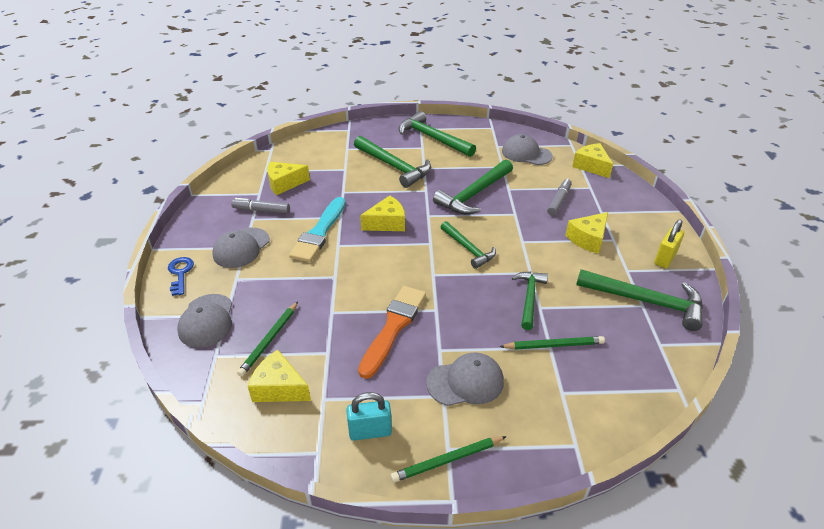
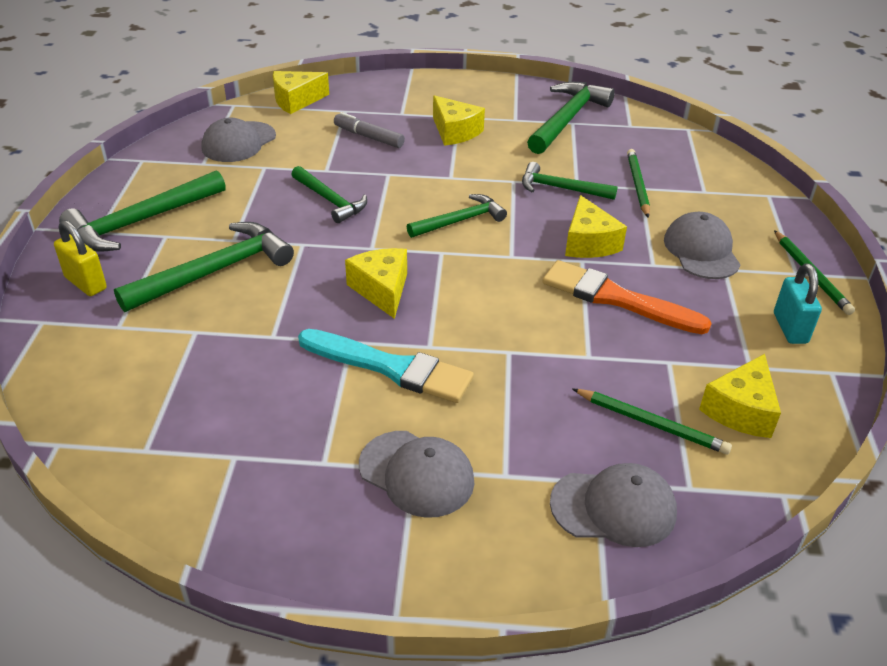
camera: 85 degrees left, 0 degrees up
blue key [168,257,194,296] -> none
grey marker [231,198,290,213] -> none
yellow cheese [267,162,310,195] -> yellow cheese moved to [565,195,627,258]
green hammer [433,159,513,214] -> green hammer [291,166,367,223], size x0.63
yellow padlock [655,219,684,268] -> yellow padlock moved to [54,220,107,296]

